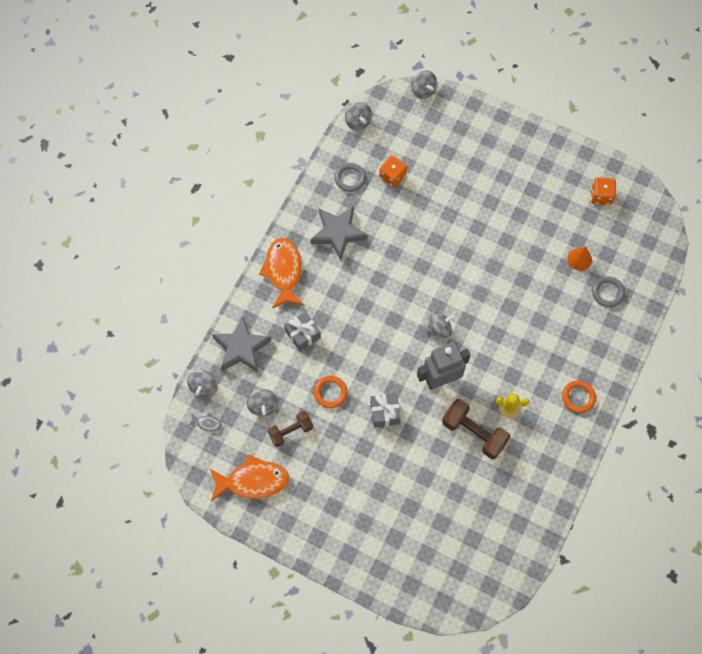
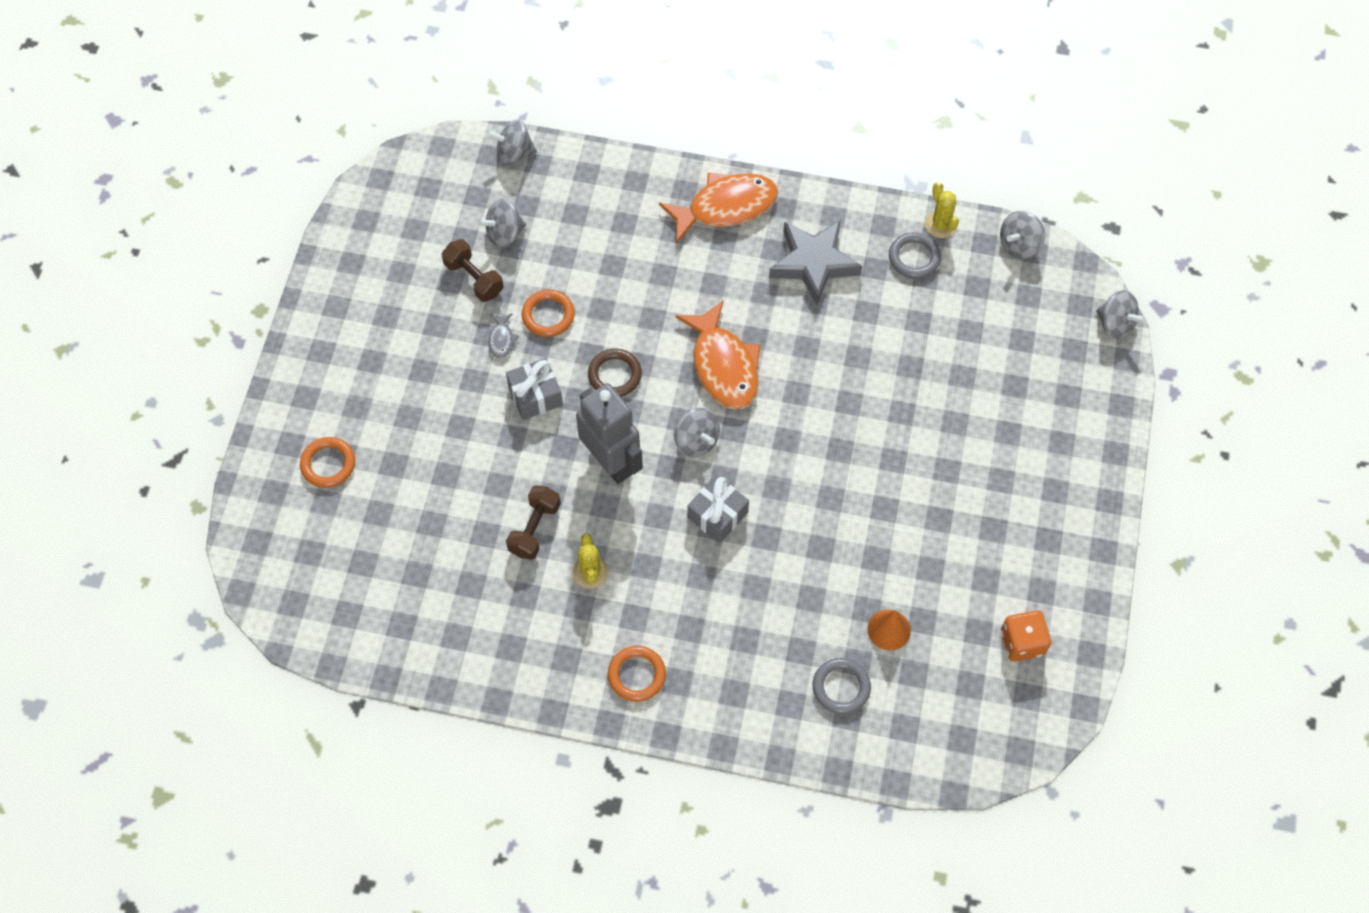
camera: 75 degrees right, 5 degrees down
grey fish [188,413,222,432] -> grey fish moved to [488,313,519,359]
orange fish [209,454,289,501] -> orange fish moved to [675,301,761,410]
grey star [212,317,272,373] -> none
grey gift [284,311,321,351] -> grey gift moved to [687,475,749,543]
orange dice [379,155,407,188] -> none
grey spinning top [412,70,437,99] -> grey spinning top turned 90 degrees counterclockwise [1096,290,1146,340]
brown dumbbell [442,399,510,459] -> brown dumbbell [506,485,561,560], size x0.66
none -> orange ring [300,437,355,488]
none -> brown ring [588,349,642,397]
none -> yellow cactus [925,182,959,238]

